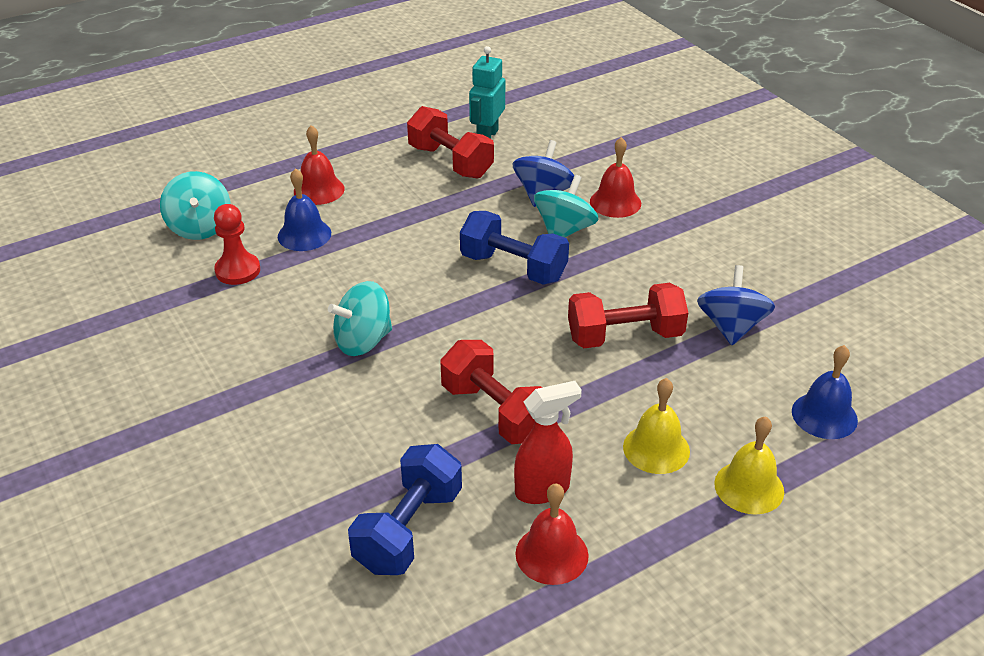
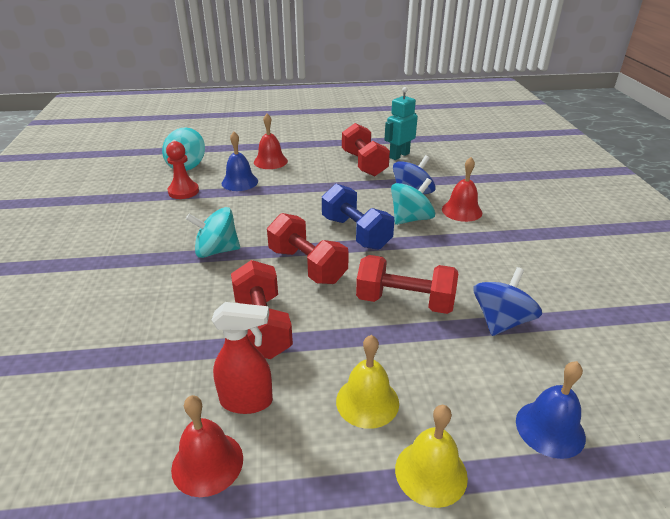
camera: 25 degrees right, 5 degrees down
blue dumbbell [348,444,462,575] -> none
none -> red dumbbell [267,213,349,284]

